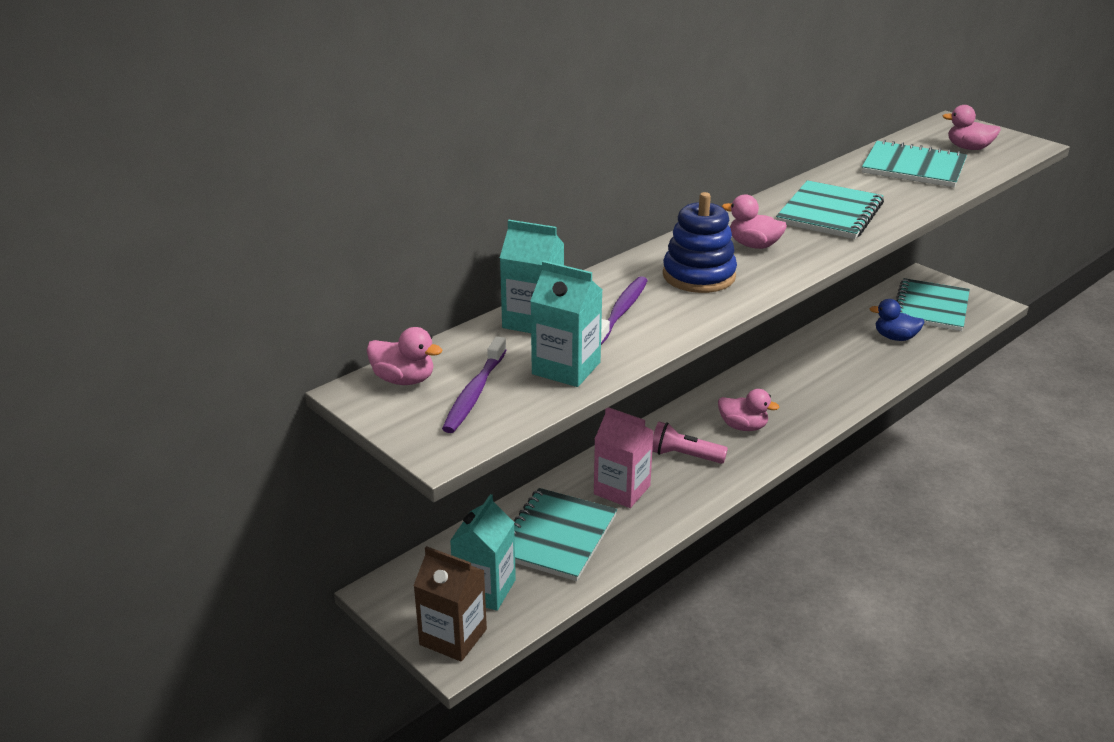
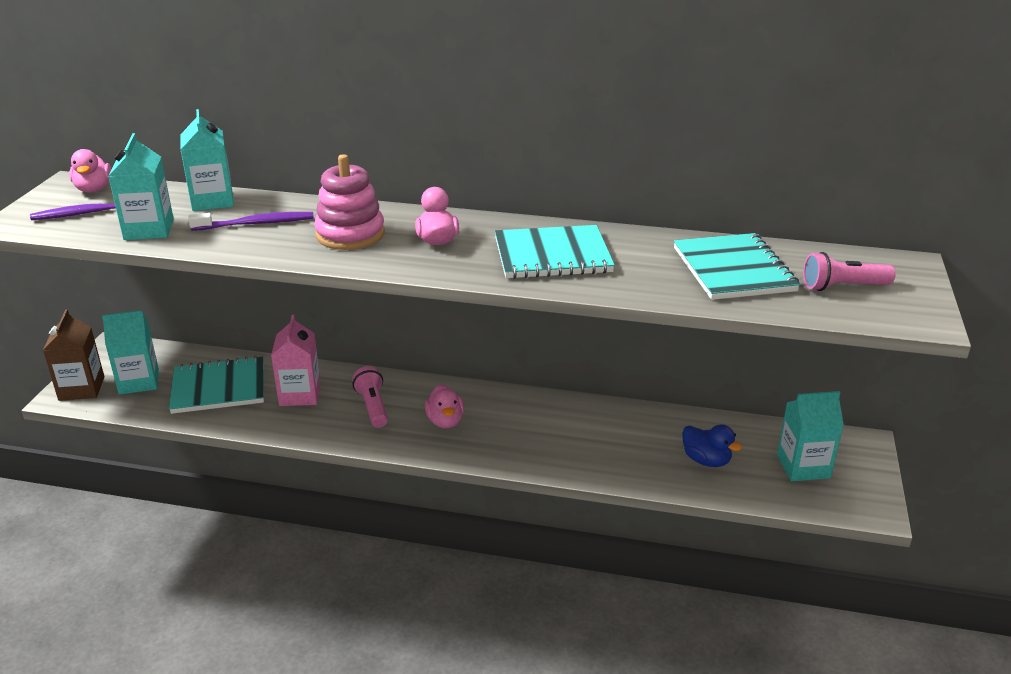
camera: 55 degrees right, 0 degrees up
blue stacking toy [663,192,737,293] -> pink stacking toy [314,154,385,250]
blue duck [869,299,925,341] -> blue duck turned 150 degrees clockwise [682,424,742,467]
turquoise notebook [896,278,970,331] -> turquoise carton [777,391,844,481]
pink duck [943,105,1001,150] -> pink flashlight [803,252,896,291]

